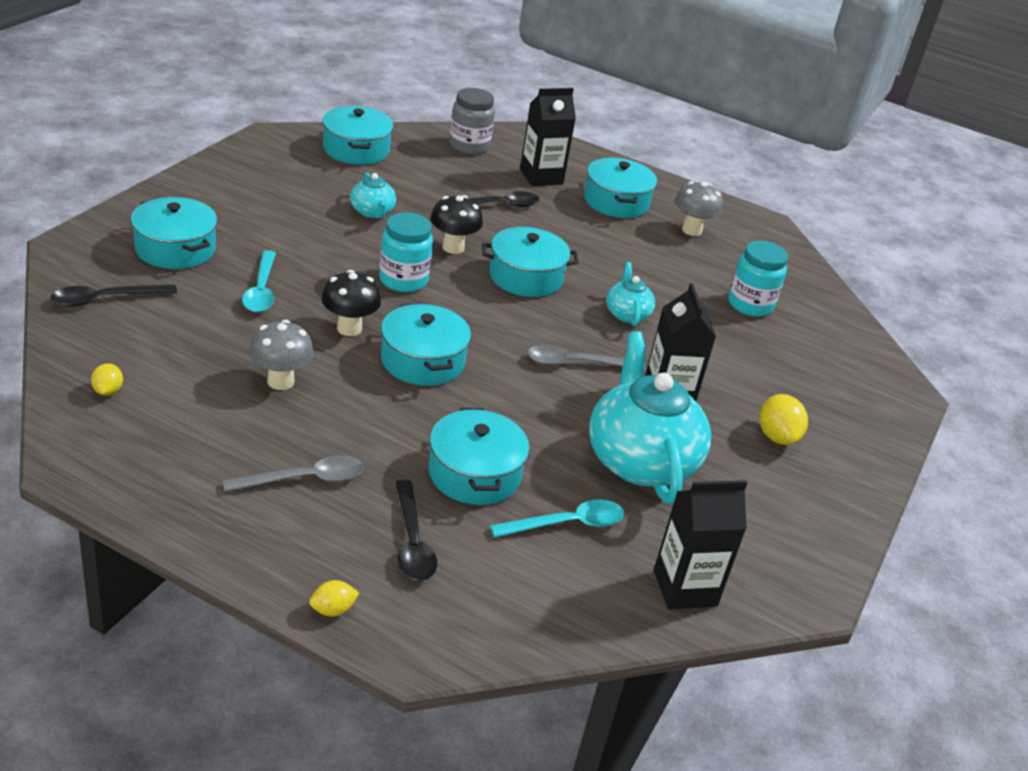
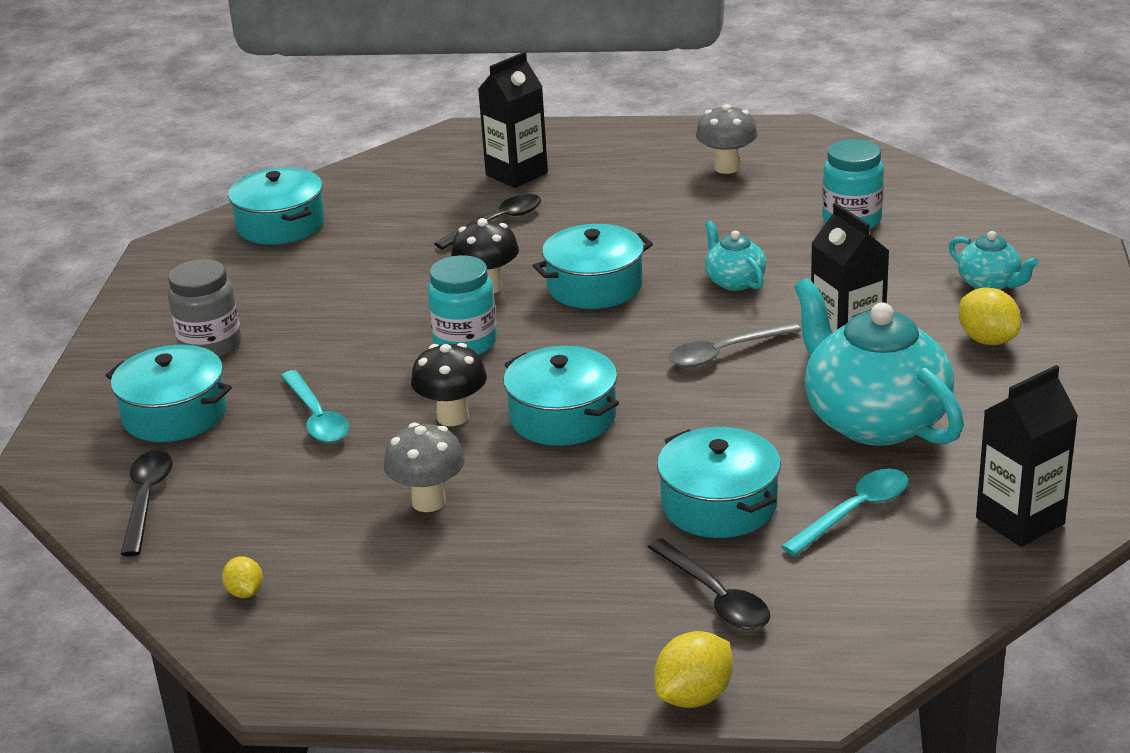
camera: 15 degrees left, 5 degrees down
black spoon [51,285,177,307] -> black spoon turned 135 degrees clockwise [121,450,173,556]
grey spoon [222,455,364,492] -> none
yellow lemon [309,580,359,617] -> yellow lemon [654,631,733,708], size x1.67
turquoise teapot [350,173,396,218] -> turquoise teapot moved to [949,231,1039,290]
grey jar [449,88,495,155] -> grey jar moved to [168,259,241,358]
turquoise pot [584,158,657,218] -> none

